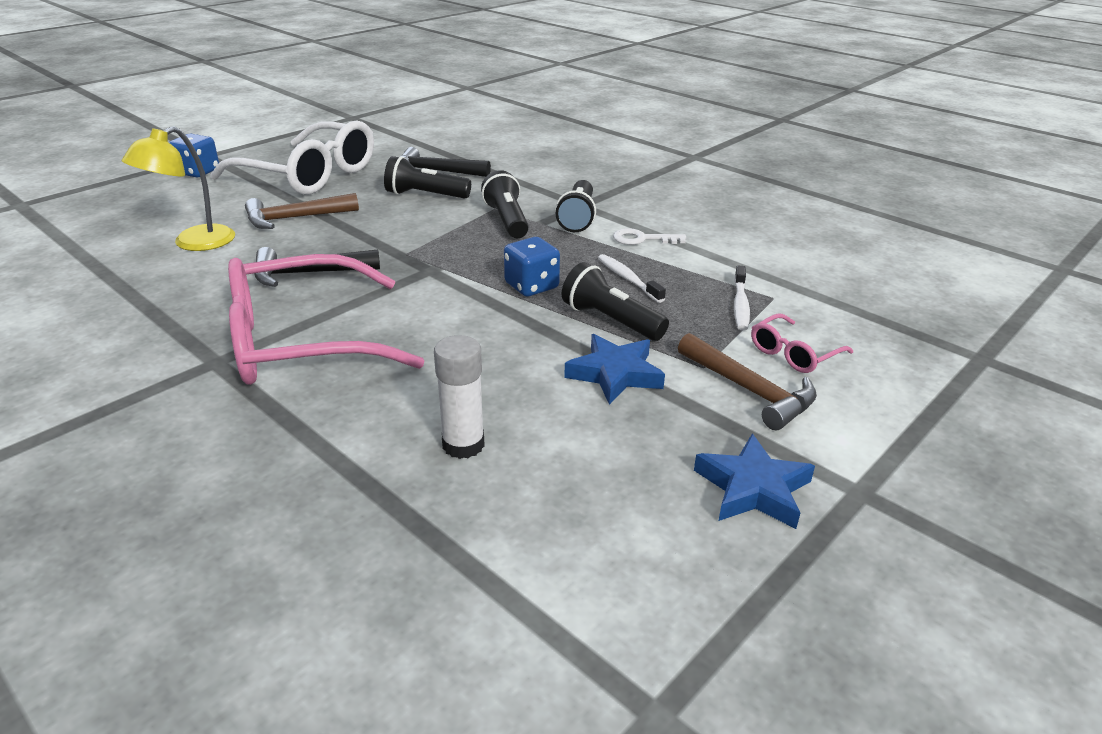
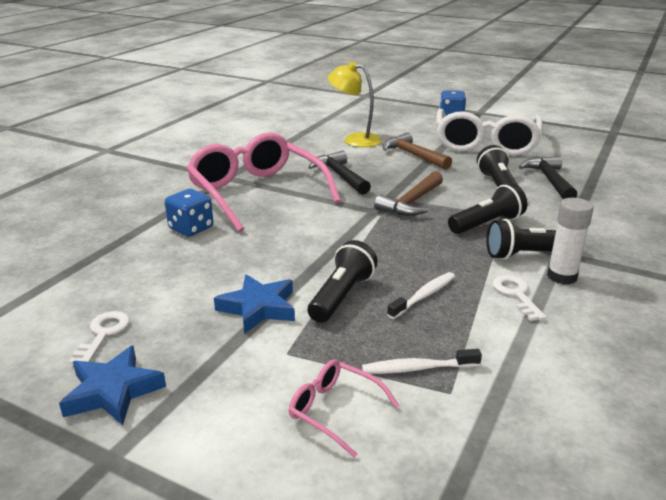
camera: 75 degrees right, 5 degrees down
white glue stick [434,335,485,459] -> white glue stick moved to [547,198,594,285]
blue dice [504,237,560,296] -> blue dice moved to [165,189,213,237]
brown hammer [678,333,817,430] -> brown hammer moved to [374,171,443,216]
none -> white key [69,311,130,365]

